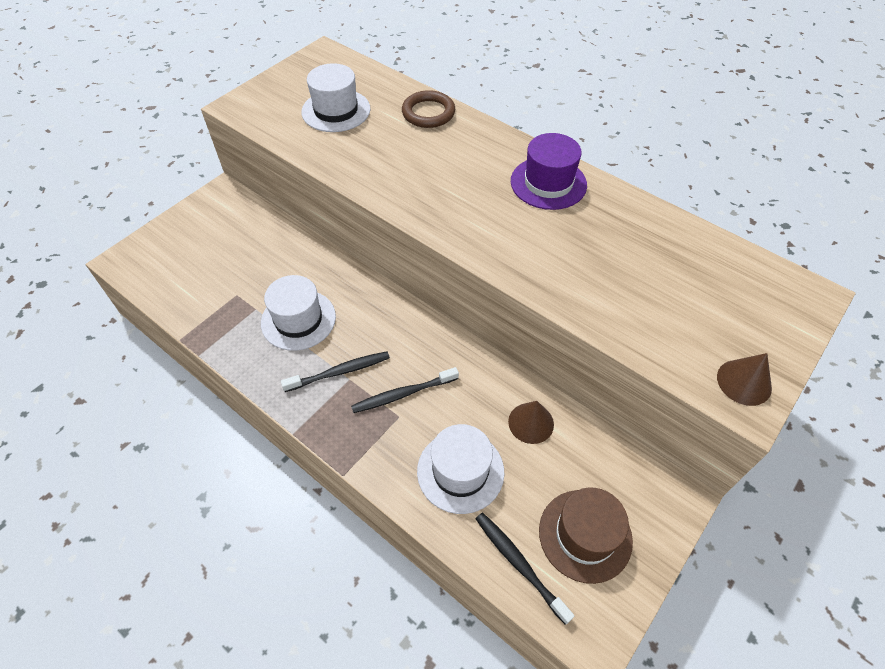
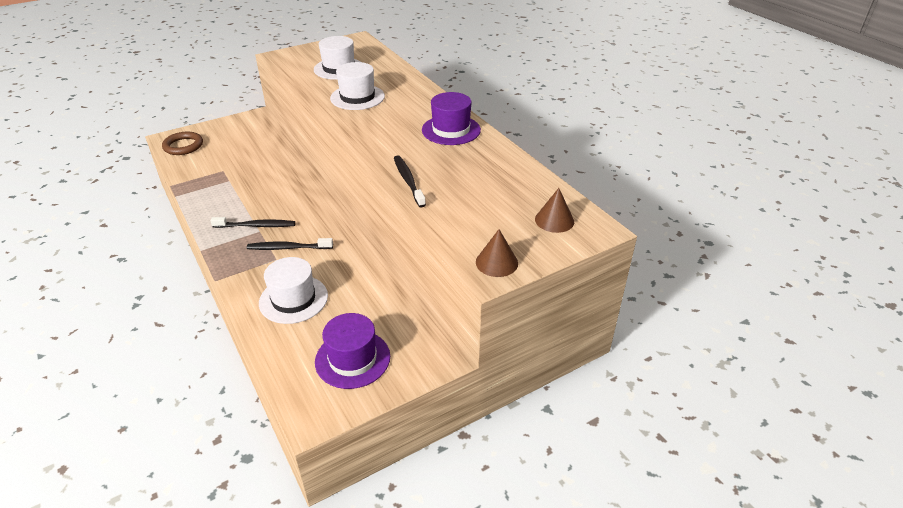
camera: 20 degrees right, 15 degrees down
white hat [261,275,336,351] -> white hat moved to [330,62,385,110]
brown ring [402,90,455,128] -> brown ring moved to [162,131,203,155]
black toothbrush [476,513,574,625] -> black toothbrush moved to [394,155,426,207]
brown cone [508,401,554,444] -> brown cone moved to [535,188,574,233]
brown hat [539,487,633,584] -> purple hat [315,313,390,389]

